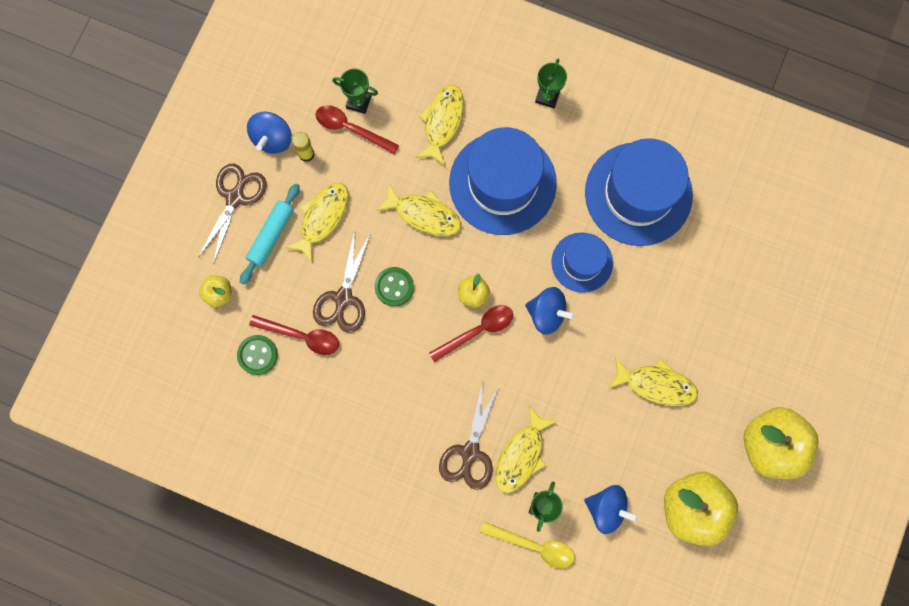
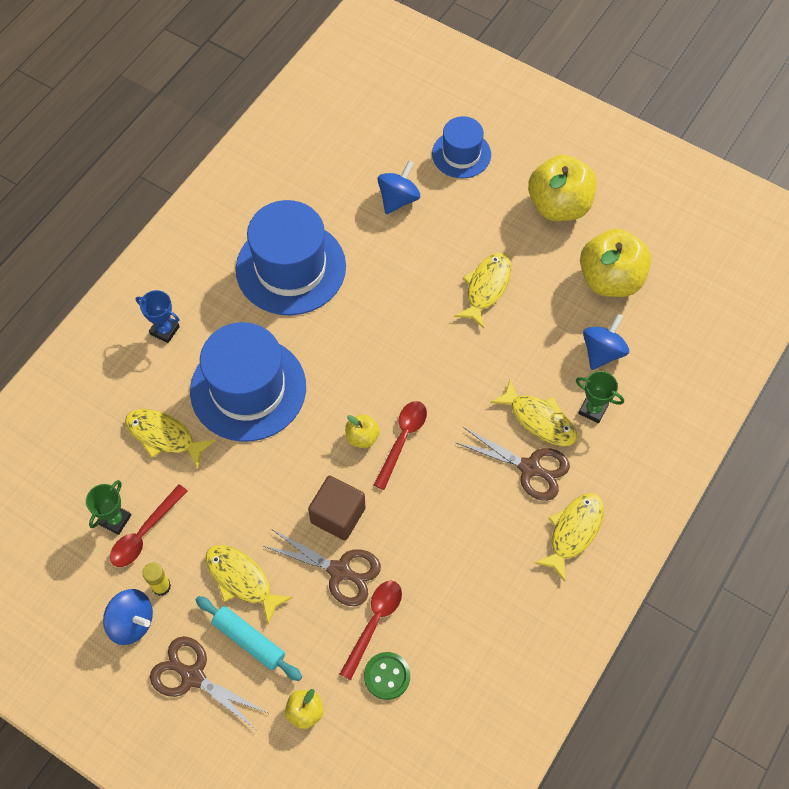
camera: 80 degrees left, 15 degrees down
green button [375,267,414,306] -> brown cube [308,475,366,541]
yellow fish [376,183,461,236] -> yellow fish moved to [534,493,604,582]
red spoon [429,305,513,362] -> red spoon turned 45 degrees clockwise [374,401,427,490]
yellow spoon [480,522,575,569] -> none
blue spinning top [525,287,575,335] -> blue spinning top moved to [378,160,420,214]
green trophy [535,59,567,108] -> blue trophy [136,290,180,343]
blue hat [551,232,613,293] -> blue hat moved to [432,116,491,178]

